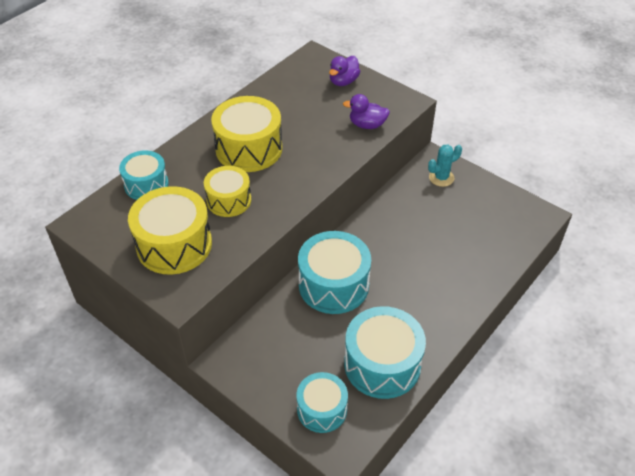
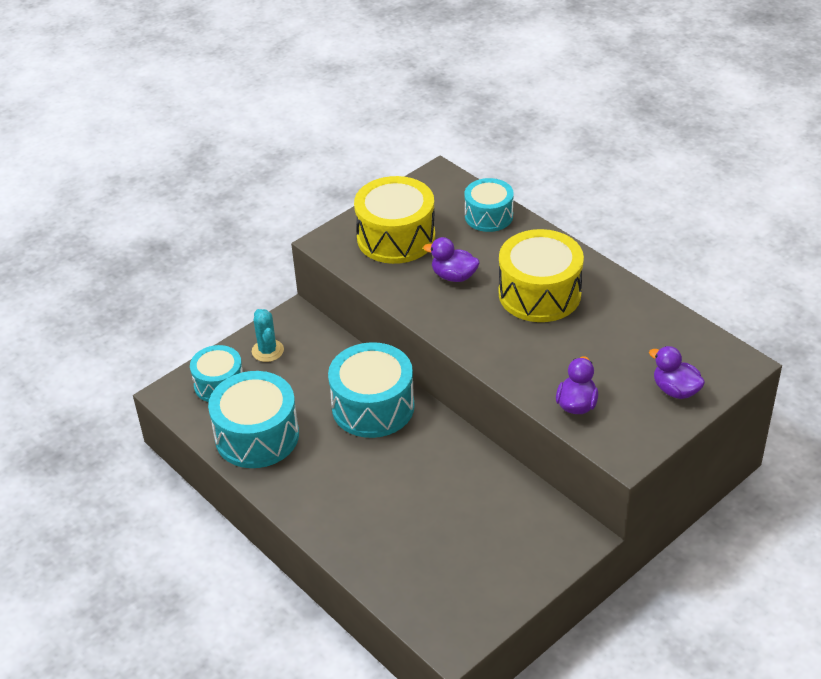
camera: 100 degrees right, 5 degrees down
yellow drum [204,166,251,217] -> purple duck [423,237,480,282]
turquoise cactus [428,144,462,187] -> turquoise cactus moved to [252,309,284,362]

